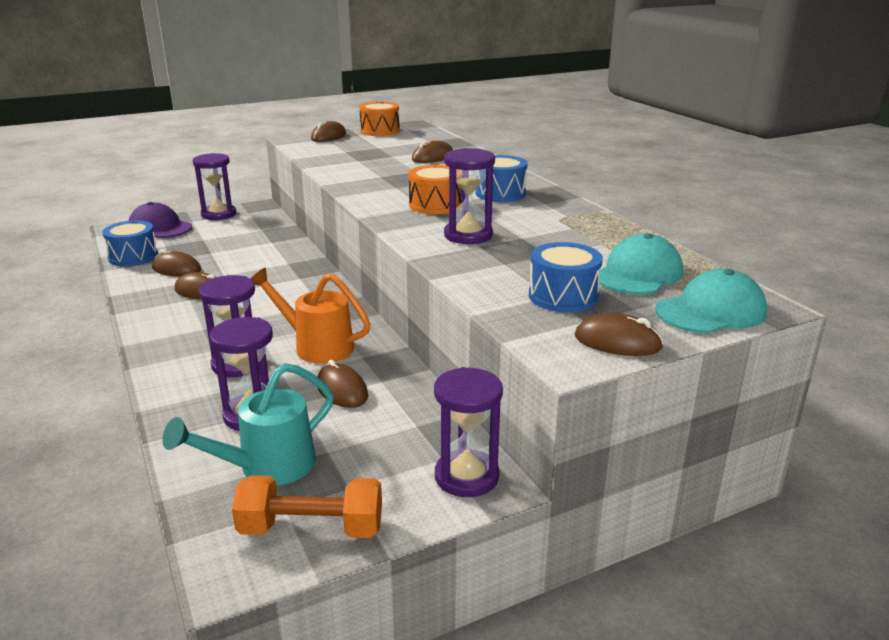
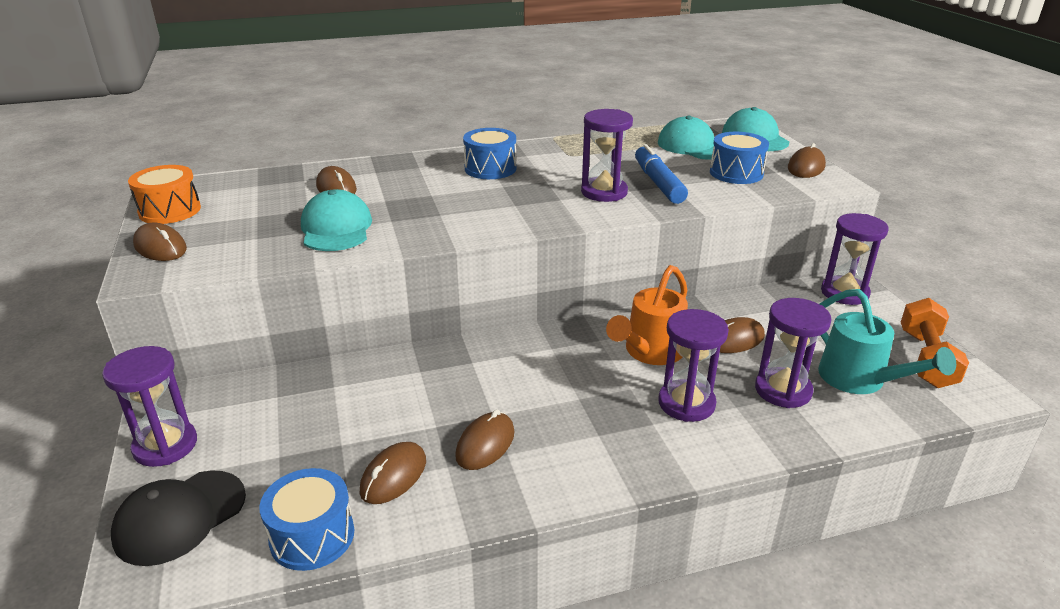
camera: 80 degrees left, 5 degrees up
purple cap [128,202,192,238] -> black cap [111,470,246,566]
orange drum [408,165,462,214] -> none
none -> turquoise cap [301,189,372,251]
none -> blue marker [635,144,688,204]

